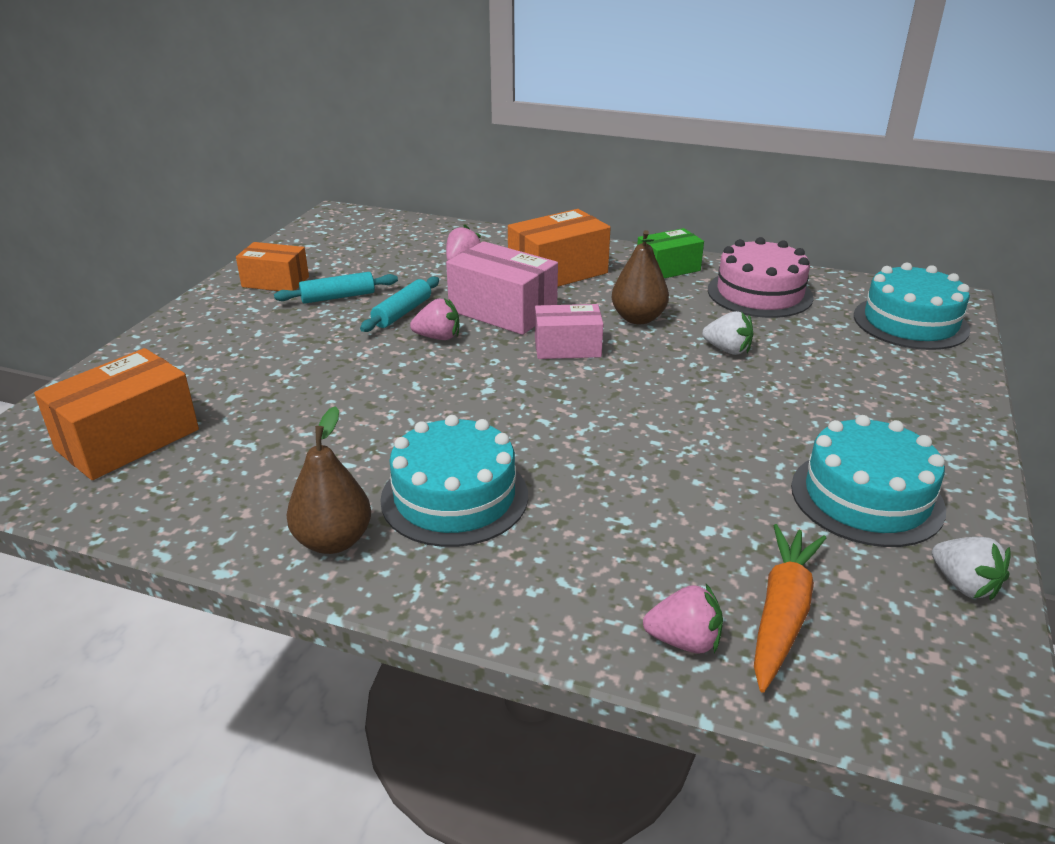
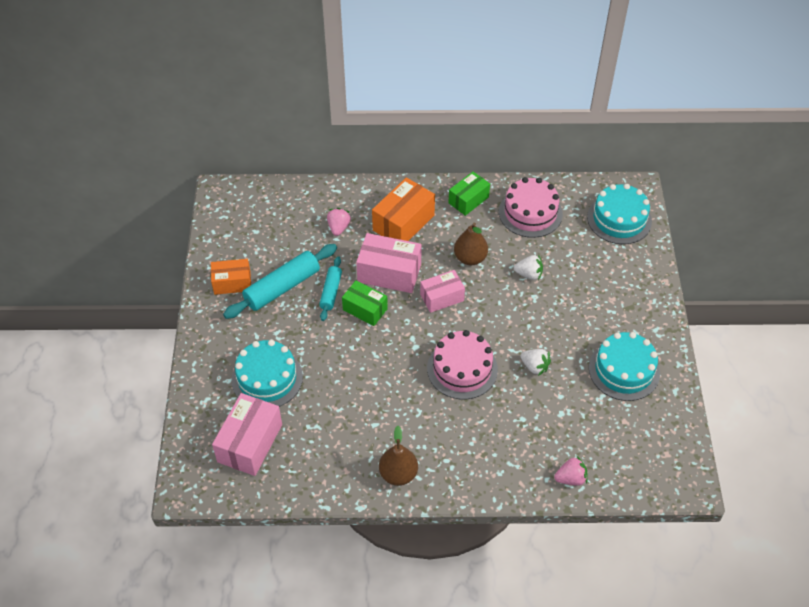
camera: 20 degrees left, 20 degrees up
orange box [34,348,199,480] -> pink box [212,393,282,476]
turquoise rolling pin [274,272,398,304] -> turquoise rolling pin [223,244,337,319], size x1.72
turquoise cake [380,415,528,547] -> turquoise cake moved to [231,340,303,407]
pink strawberry [410,298,459,340] -> green box [342,280,388,326]
orange carrot [754,524,826,693] -> none
white strawberry [932,537,1011,601] -> white strawberry moved to [520,349,551,376]
none -> pink cake [427,330,498,399]

